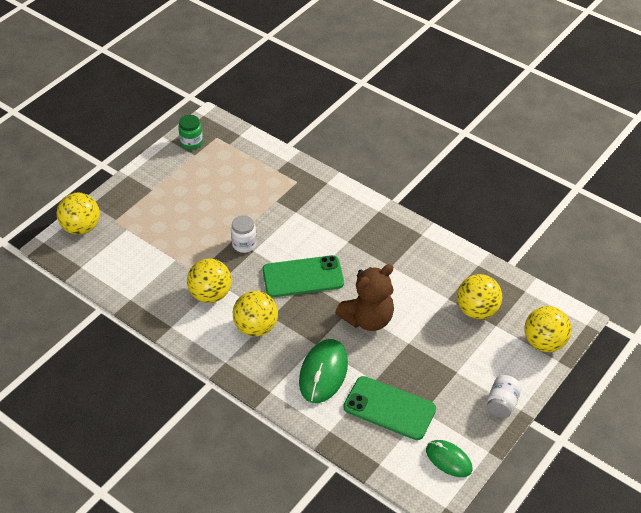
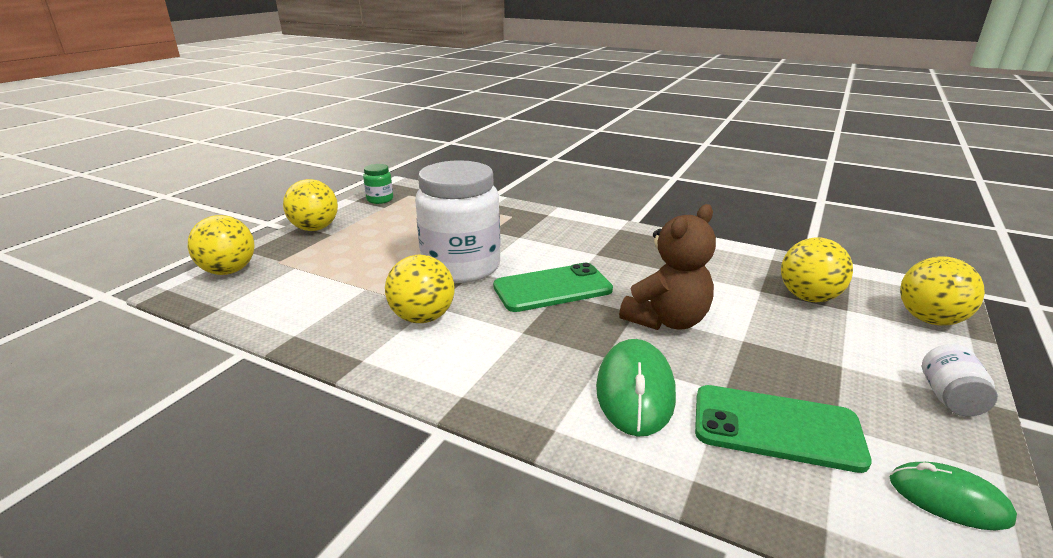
camera: 10 degrees left, 20 degrees down
white jar [231,215,257,253] -> white jar [415,160,500,283], size x2.32
yellow ball [233,291,278,336] -> yellow ball moved to [283,179,338,231]

